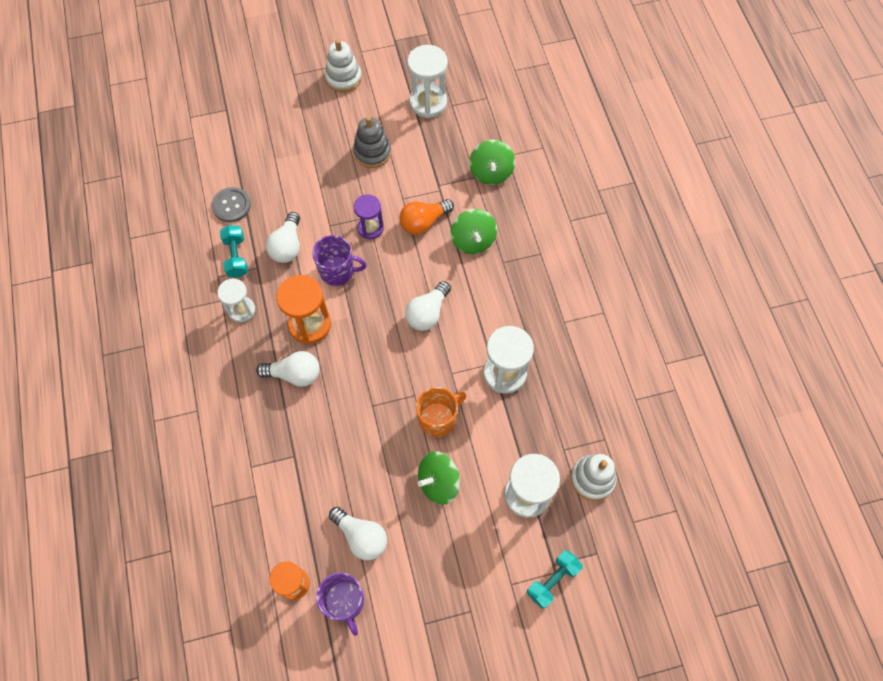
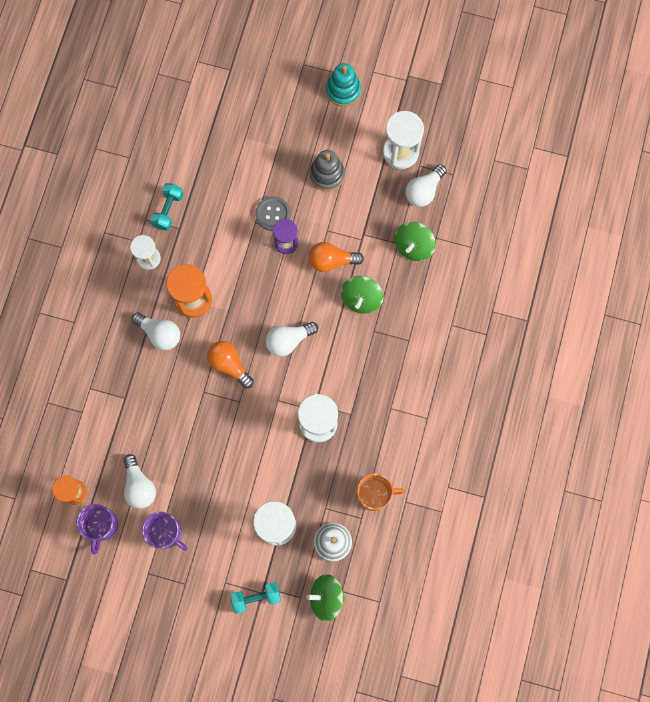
camera: 30 degrees right, 10 degrees up
grey button [212,187,251,222] -> grey button moved to [255,196,291,231]
white light bulb [266,212,300,263] -> white light bulb moved to [406,164,447,207]
purple mug [312,235,367,286] -> purple mug moved to [142,512,188,551]
white stacking toy [325,39,362,93] -> turquoise stacking toy [326,63,361,107]
orange mug [416,387,466,437] -> orange mug moved to [357,473,405,511]
green spinning top [418,451,460,505] -> green spinning top moved to [306,574,345,622]
none -> orange light bulb [207,341,254,388]

